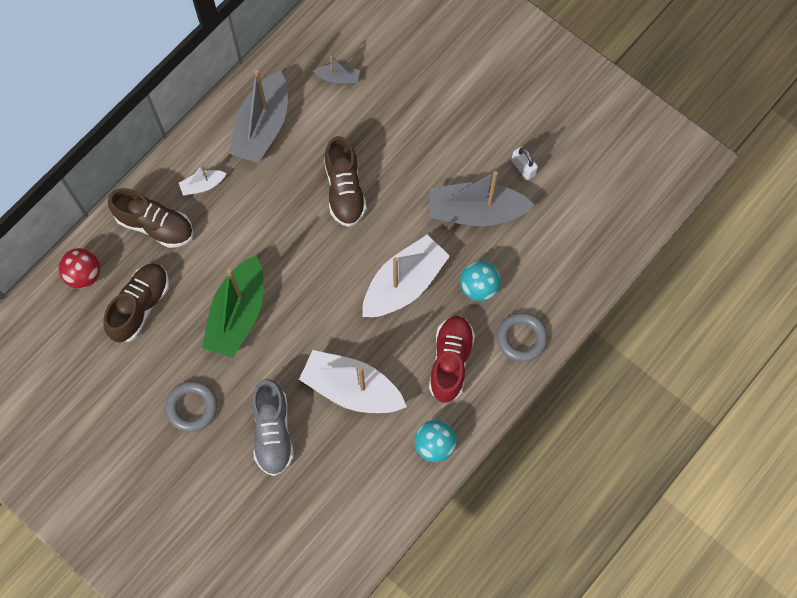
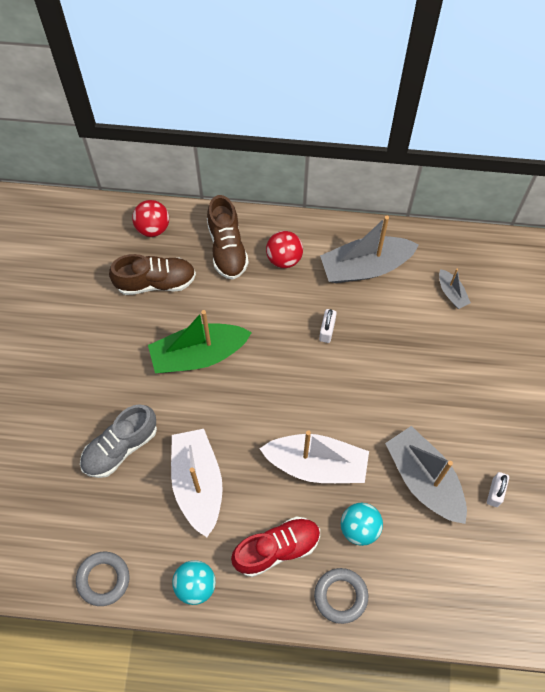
camera: 55 degrees right, 5 degrees down
grey ring [165,381,218,432] -> grey ring moved to [76,552,130,606]
white boat [179,165,226,195] -> red ball [266,231,303,268]
brown shoe [324,136,367,227] -> none
none -> white padlock [319,309,337,343]

